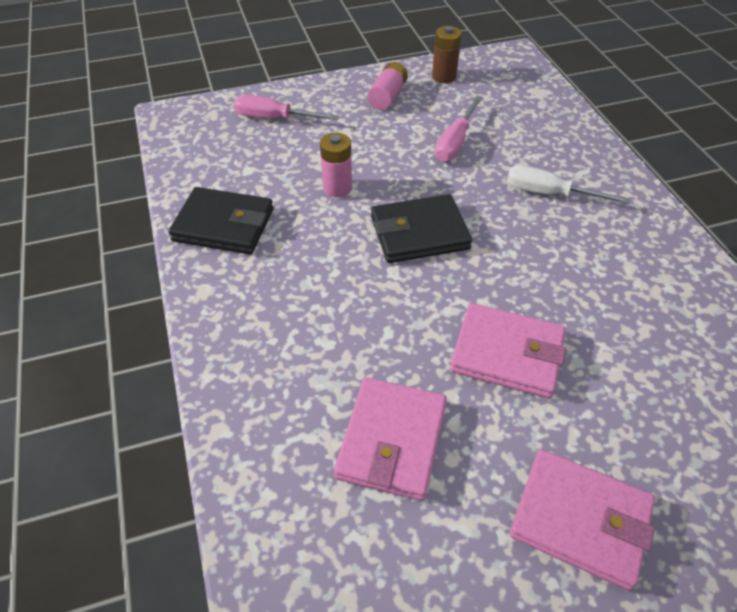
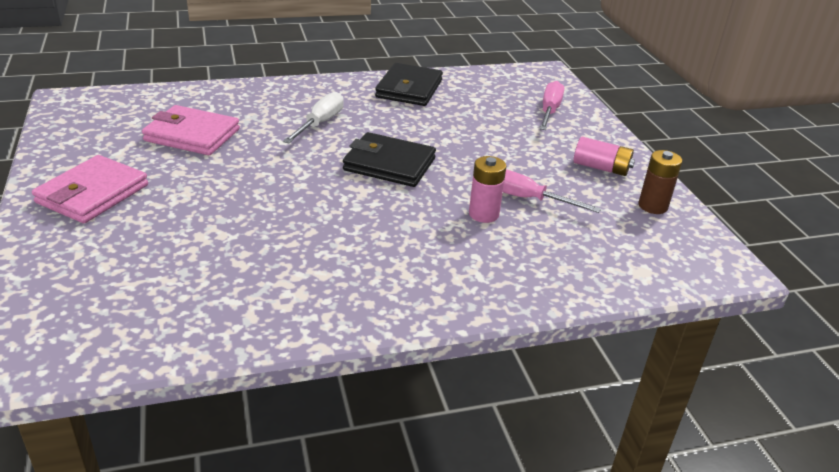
camera: 90 degrees right, 15 degrees down
pink battery [320,133,352,197] -> pink battery moved to [469,156,506,223]
black wallet [371,194,472,263] -> black wallet turned 60 degrees counterclockwise [343,132,436,187]
pink wallet [450,303,566,398] -> none
white screwdriver [507,165,631,204] -> white screwdriver moved to [283,92,344,144]

